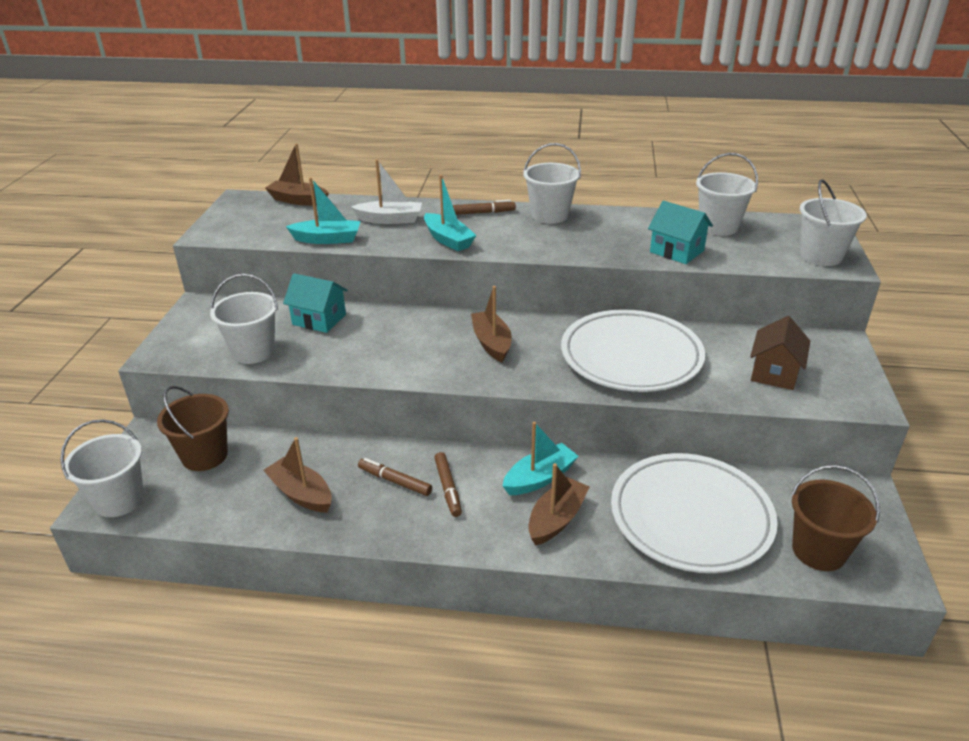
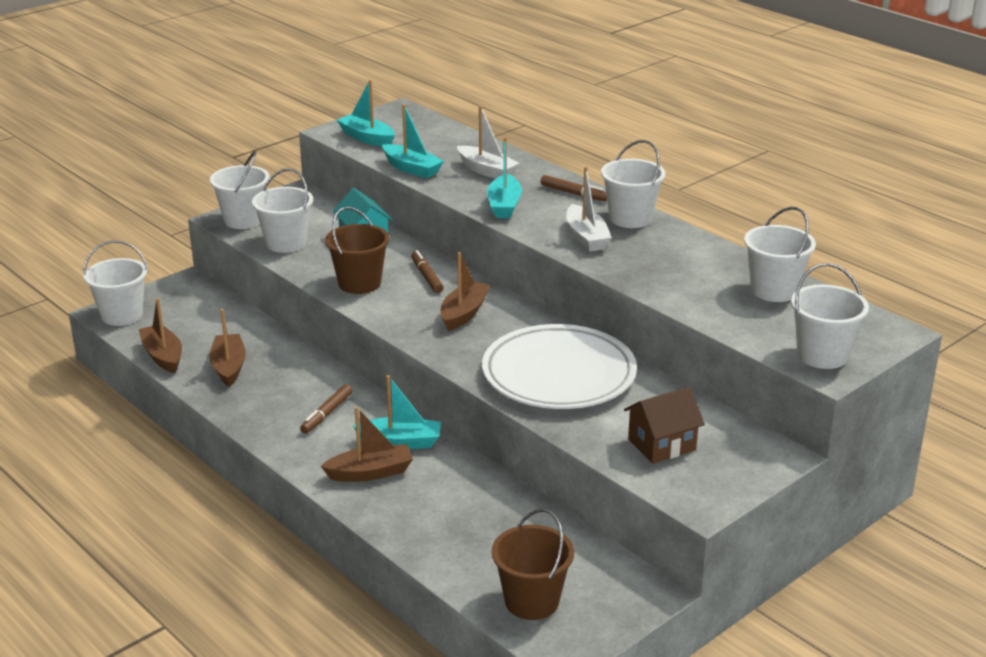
camera: 40 degrees right, 5 degrees down
brown bucket [157,386,229,471] -> brown bucket moved to [325,207,389,294]
brown boat [265,143,329,206] -> brown boat moved to [139,298,182,373]
brown marker [358,458,432,496] -> brown marker moved to [411,250,444,293]
white plate [611,453,778,573] -> none
turquoise house [648,201,713,264] -> none
none -> white bucket [210,151,270,229]
none -> turquoise boat [337,80,395,146]
none -> white boat [566,166,612,252]

